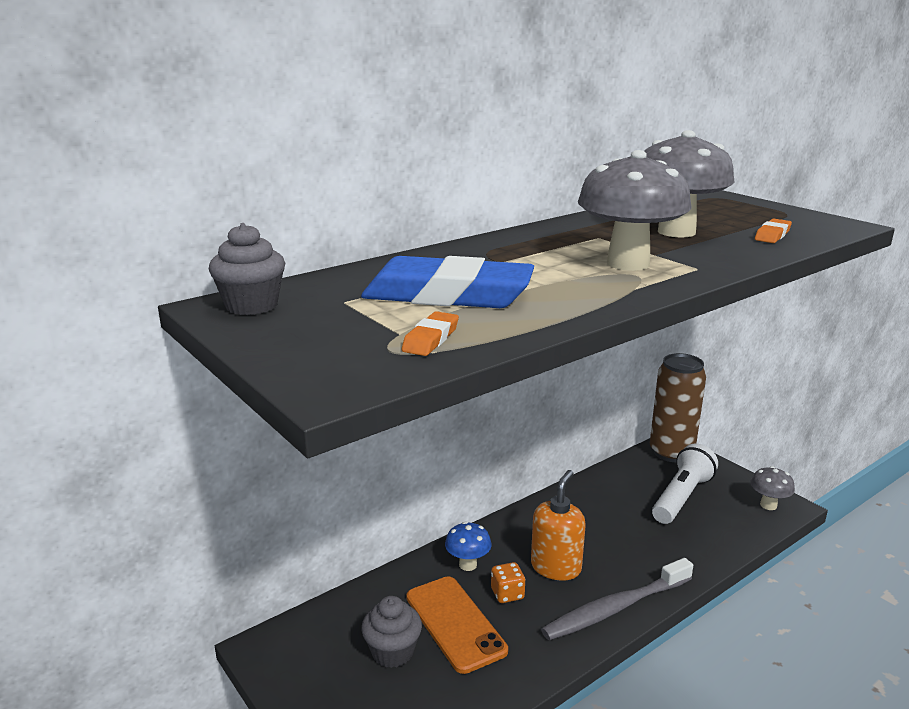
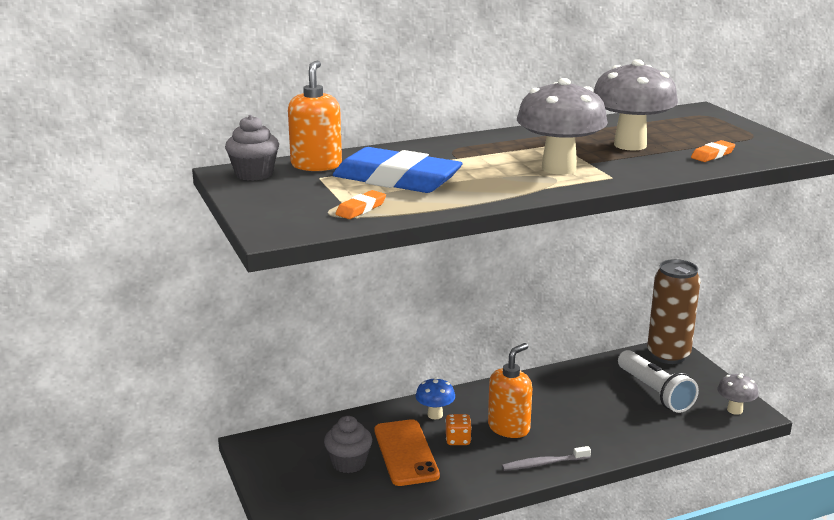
camera: 15 degrees right, 0 degrees up
grey toothbrush [541,558,693,640] -> grey toothbrush [502,446,591,471], size x0.59
white flashlight [652,444,718,524] -> white flashlight turned 105 degrees clockwise [618,350,699,413]
none -> orange soap dispenser [288,60,342,171]

